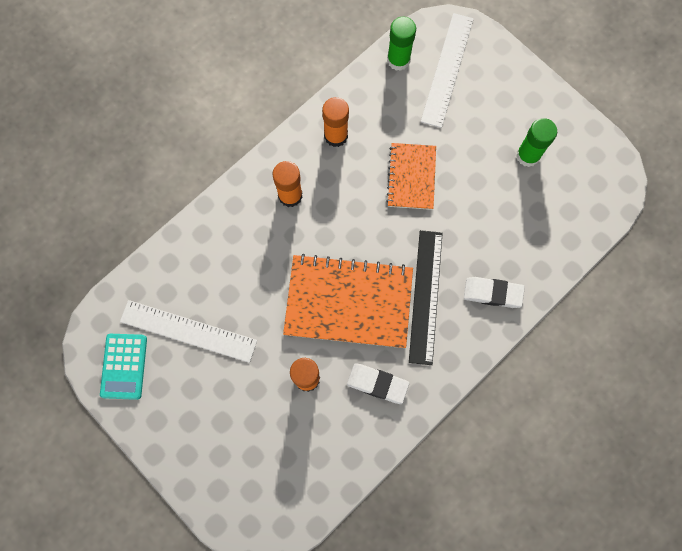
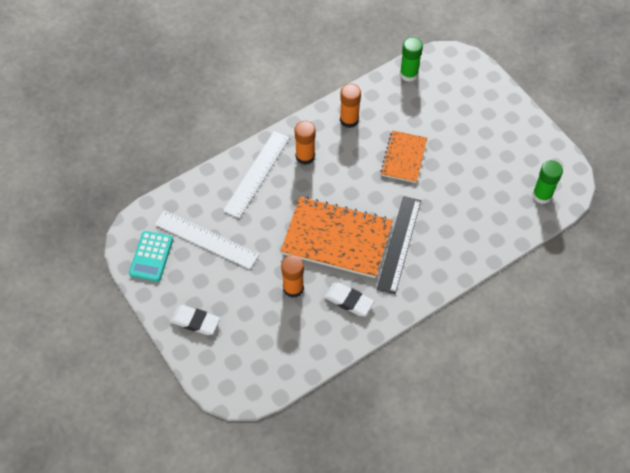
camera: 10 degrees right, 15 degrees down
white ruler [421,13,474,128] -> white ruler moved to [223,131,289,218]
white eraser [464,277,525,308] -> white eraser moved to [170,305,220,335]
green glue stick [516,118,557,167] -> green glue stick moved to [532,160,563,204]

